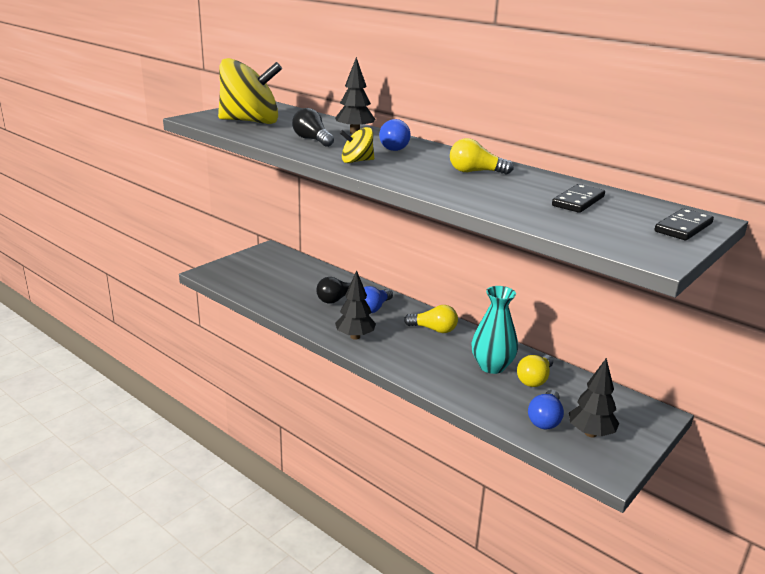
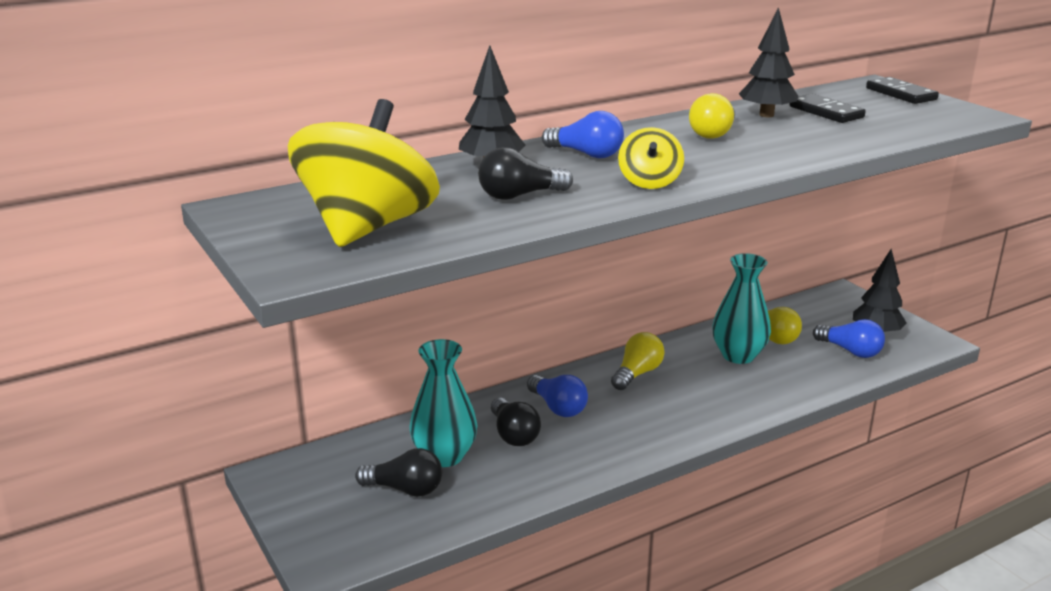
camera: 70 degrees left, 0 degrees up
black tree [335,270,376,340] -> black tree moved to [739,7,798,117]
none -> black light bulb [355,448,442,497]
none -> turquoise vase [410,339,478,467]

